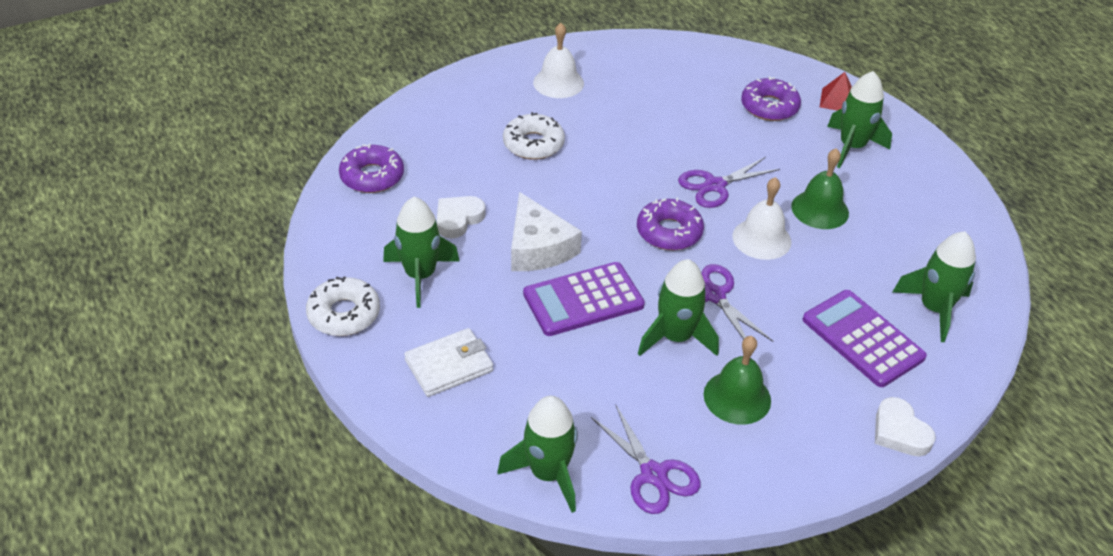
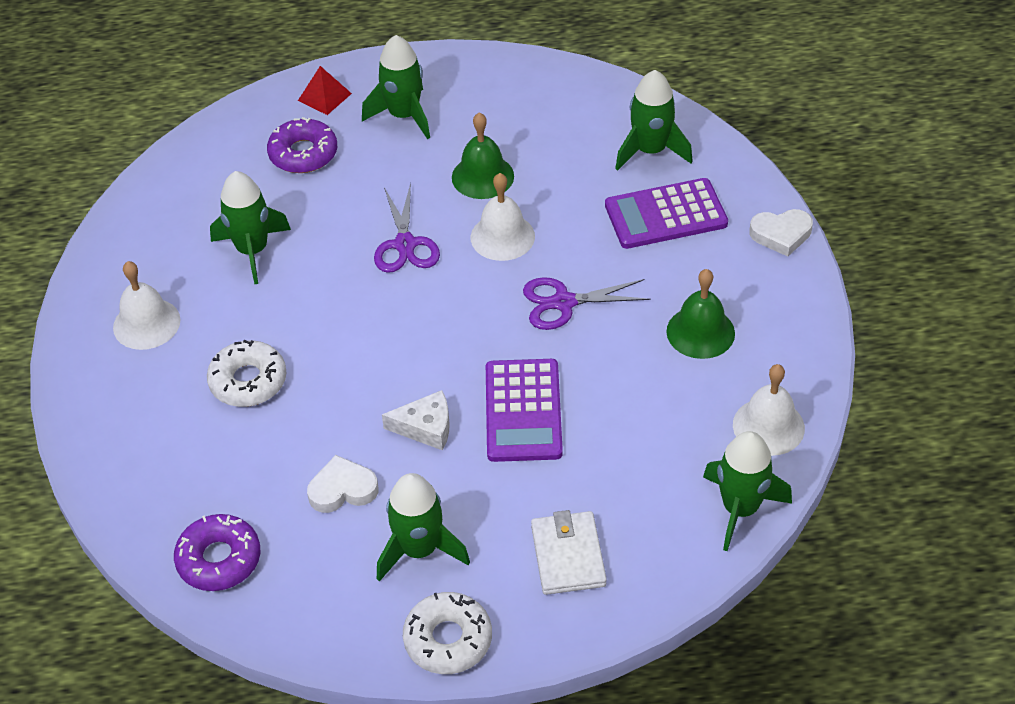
camera: 65 degrees left, 5 degrees up
white heart [437,196,486,238] -> white heart turned 105 degrees clockwise [307,455,378,513]
white cheese [511,192,582,271] -> white cheese [382,390,449,450], size x0.66
purple scissors [591,404,701,514] -> white bell [733,364,805,456]
purple donut [637,197,704,250] -> none
green rocket [638,259,719,356] -> green rocket moved to [210,171,291,284]

